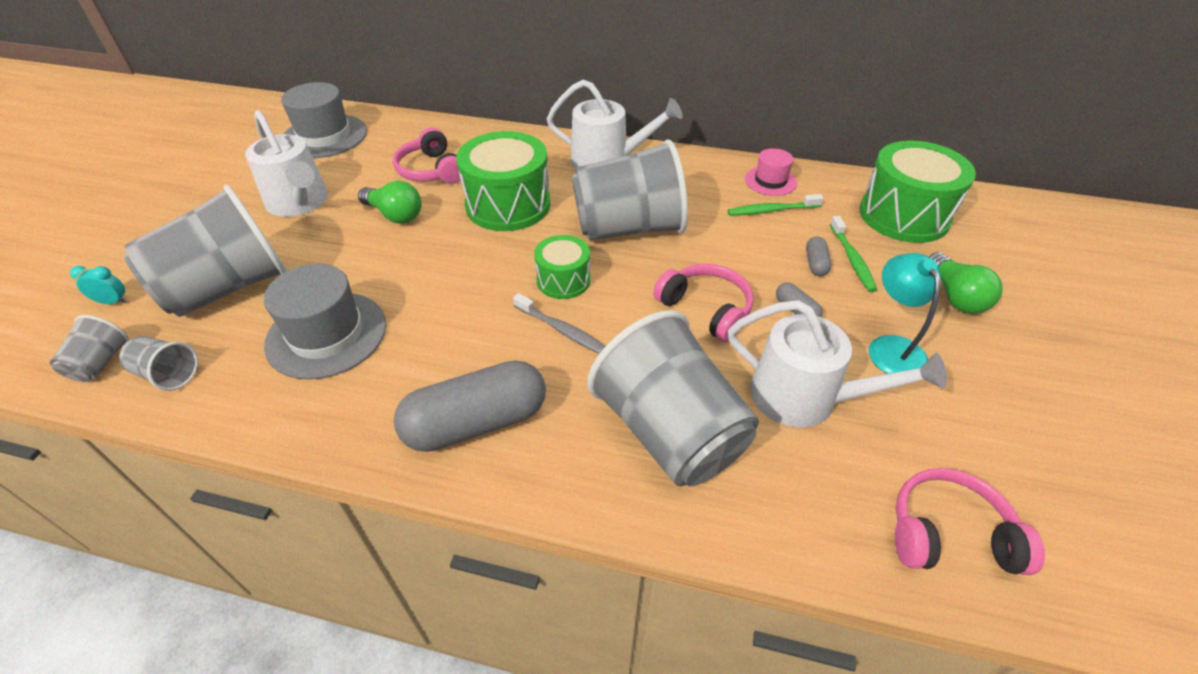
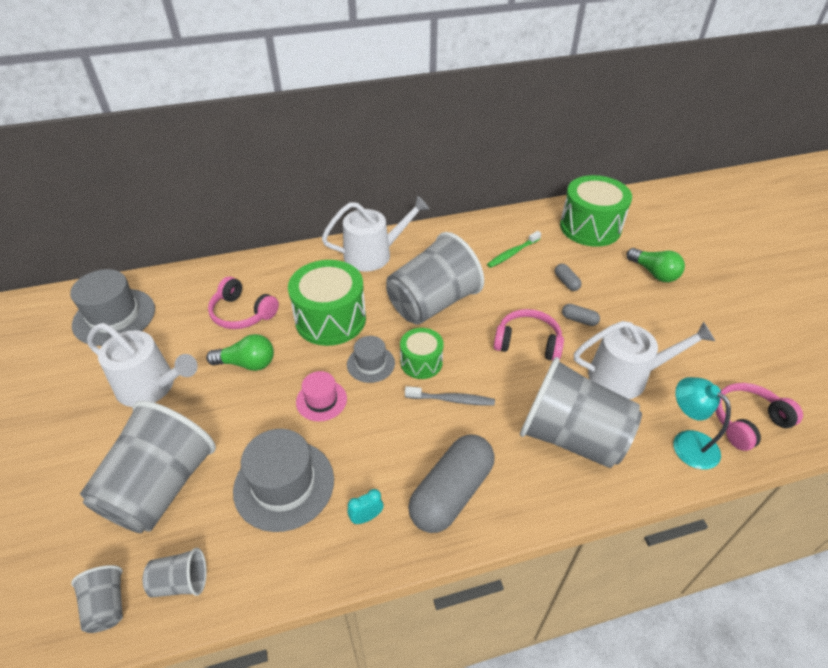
camera: 30 degrees left, 0 degrees up
turquoise clock [70,266,127,304] -> turquoise clock moved to [347,489,384,524]
pink hat [745,148,797,196] -> pink hat moved to [296,371,347,421]
green toothbrush [830,216,877,292] -> none
turquoise lamp [869,253,941,374] -> turquoise lamp moved to [673,377,731,470]
none -> grey hat [347,336,395,383]

